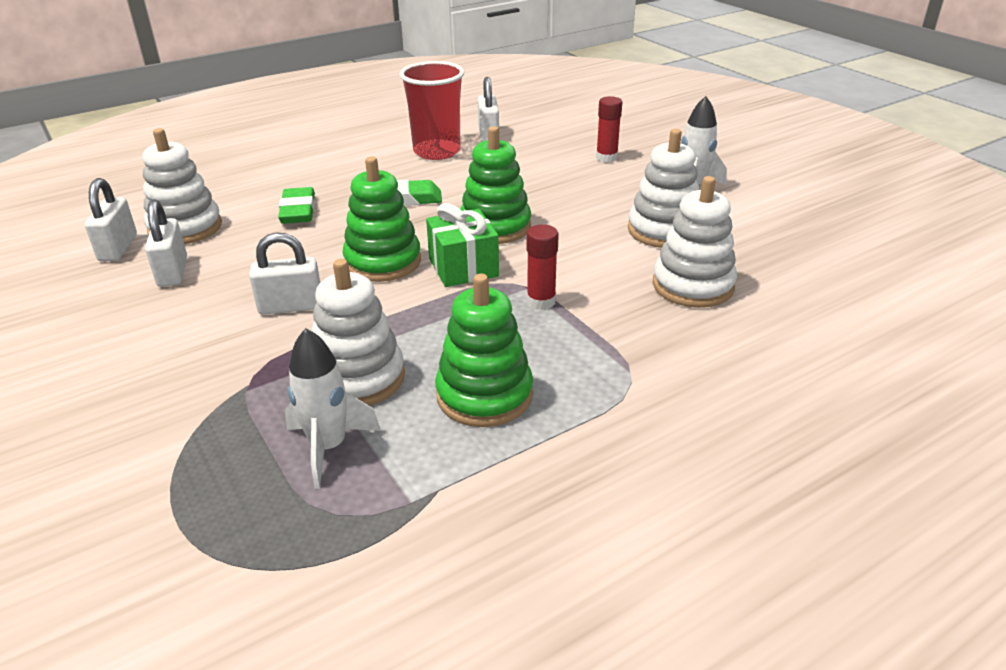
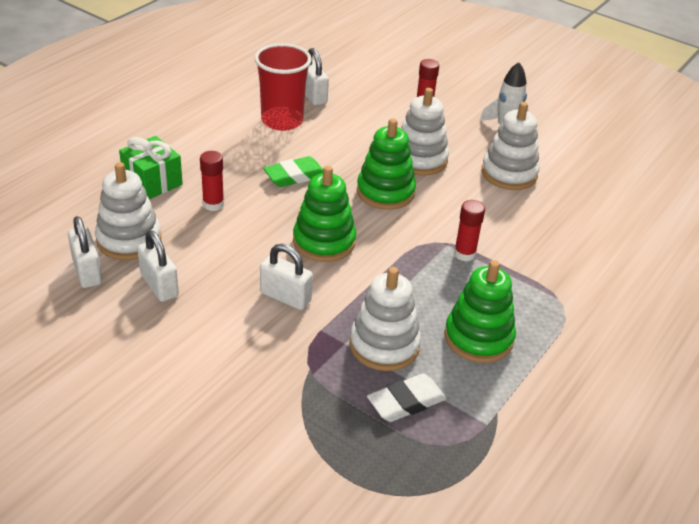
camera: 25 degrees left, 5 degrees up
white padlock [249,232,320,315] -> white padlock turned 60 degrees clockwise [260,244,313,310]
green eraser [278,187,315,224] -> red glue stick [200,151,224,211]
white rocket [285,328,381,489] -> white eraser [367,373,447,422]
green gift [426,203,499,287] -> green gift moved to [119,136,183,199]
white stacking toy [653,176,737,308] -> white stacking toy moved to [401,88,449,176]

